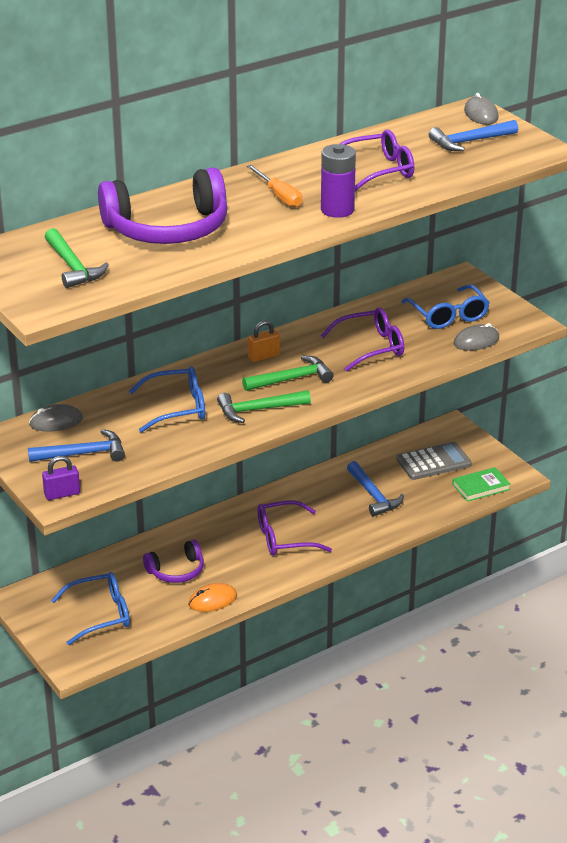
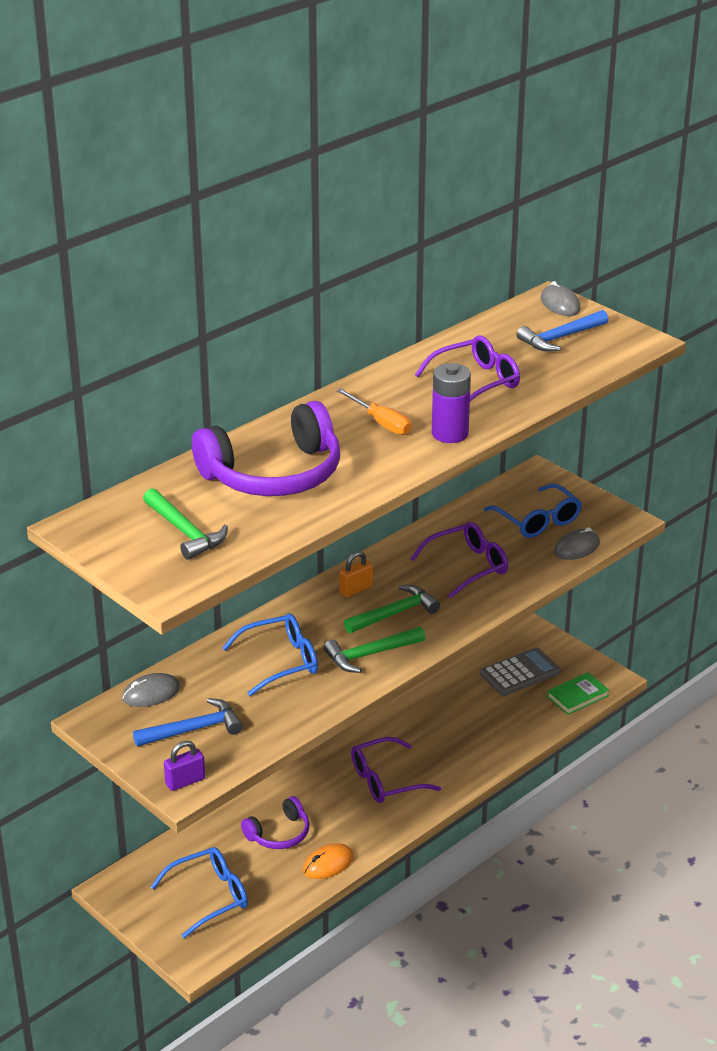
camera: 10 degrees left, 0 degrees up
blue hammer [347,461,404,517] -> none

